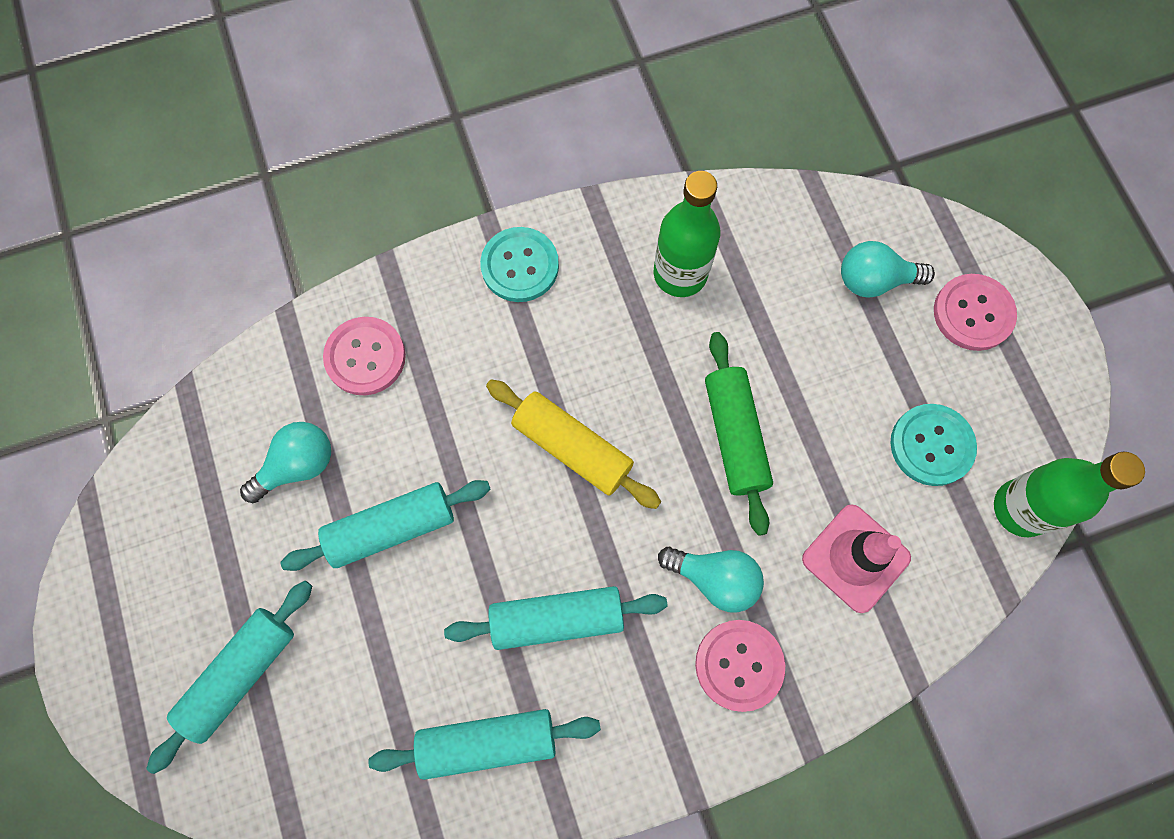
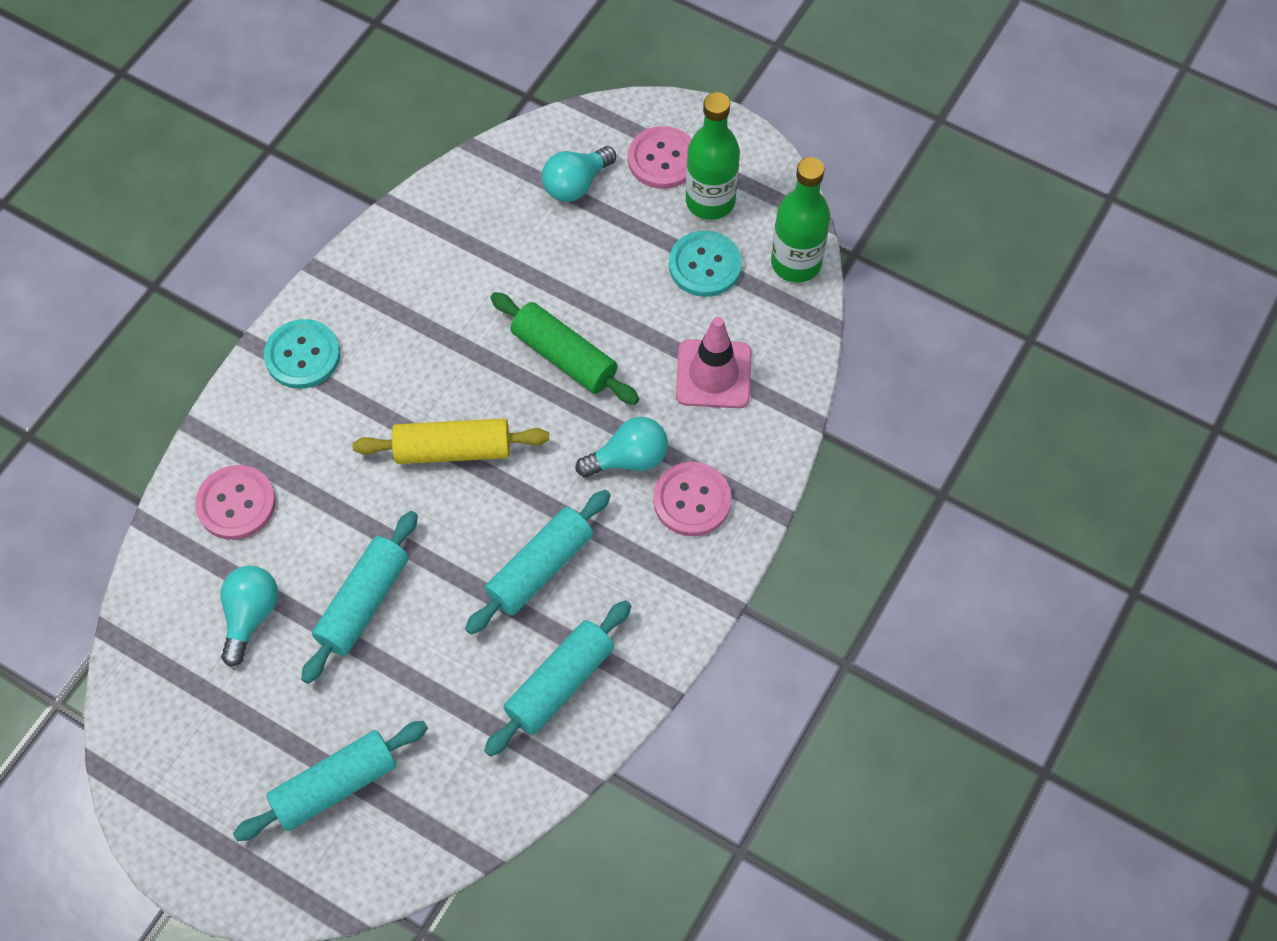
camera: 40 degrees left, 10 degrees down
turquoise rolling pin [146,581,312,774] -> turquoise rolling pin turned 60 degrees clockwise [233,721,428,841]
green bottle [654,171,720,297] -> green bottle moved to [686,92,740,220]

